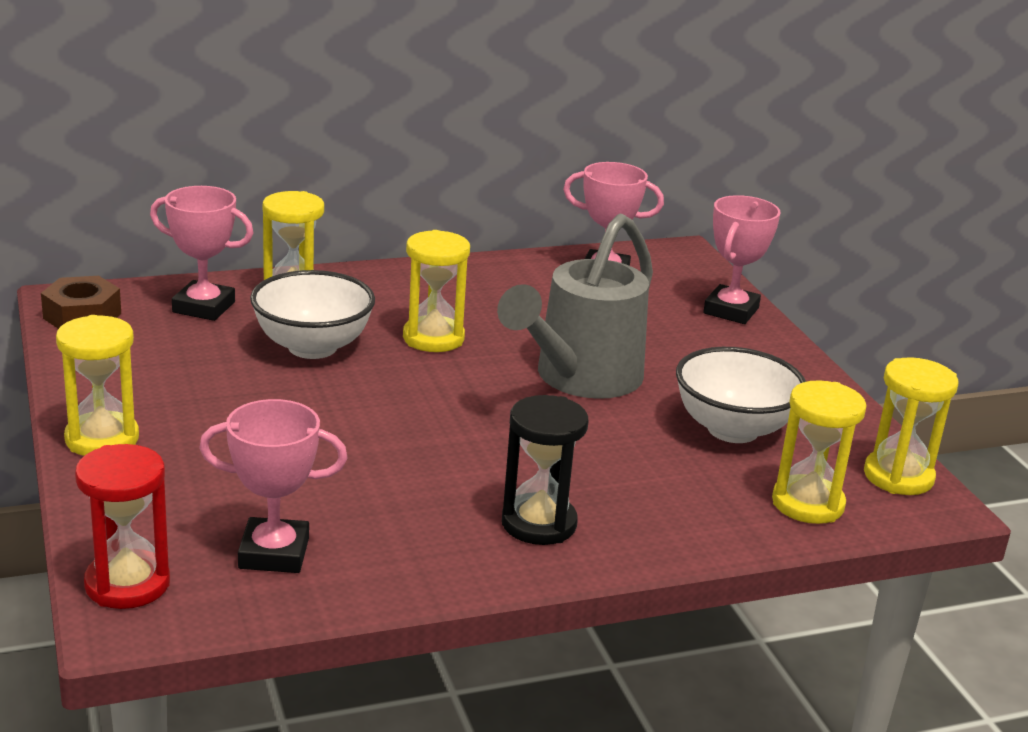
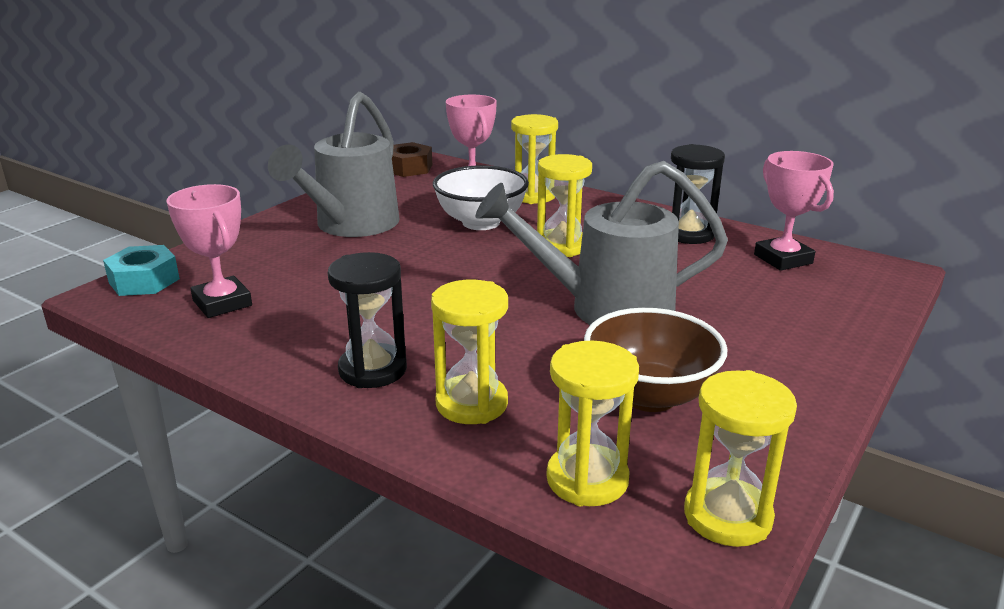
camera: 55 degrees right, 0 degrees up
yellow hourglass [56,315,139,456] -> yellow hourglass moved to [431,280,508,424]
red hourglass [75,444,170,609] -> turquoise nut [103,245,180,296]
white bowl [676,347,806,443] -> brown bowl [584,308,727,412]
pink trophy [703,195,780,324] -> none
none -> grey watering can [268,92,400,237]
none -> black hourglass [671,144,725,244]

